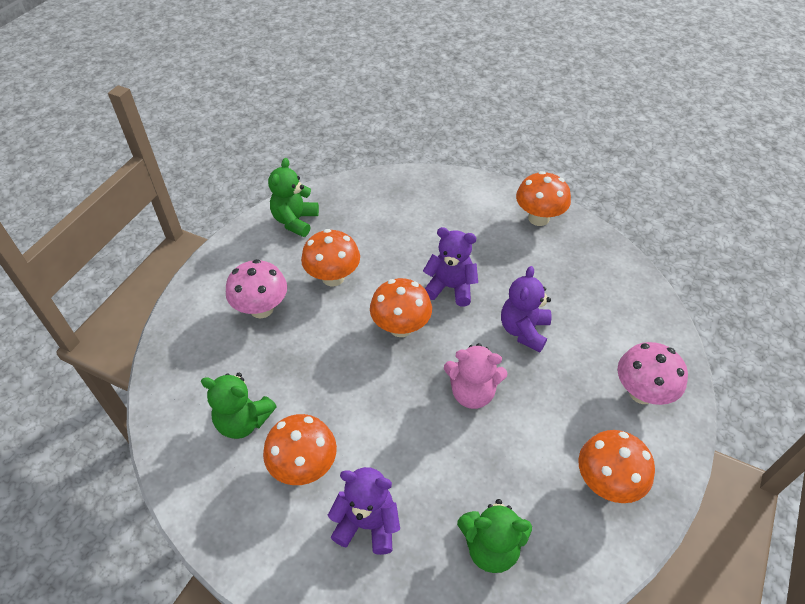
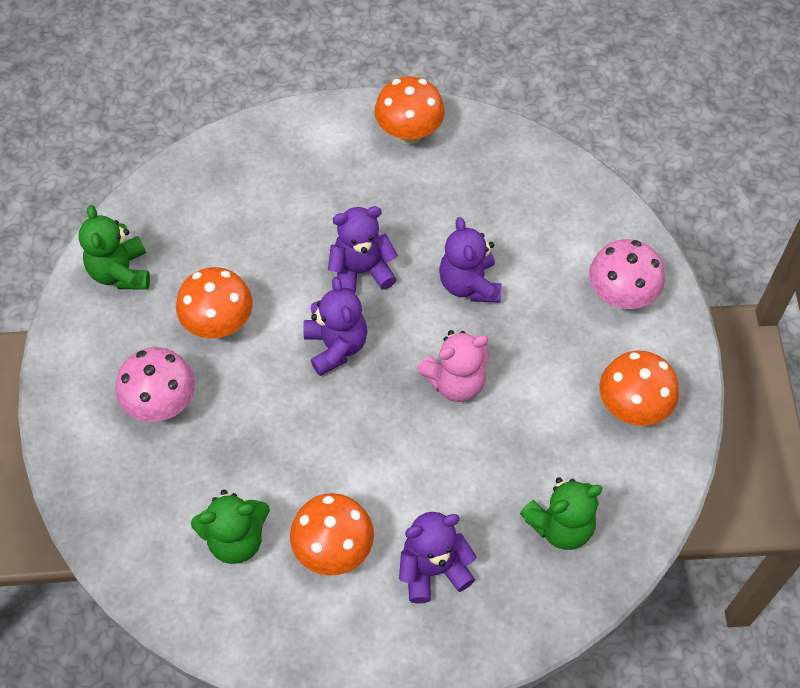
camera: 30 degrees left, 10 degrees up
orange mushroom [370,278,432,337] -> purple teddy bear [303,277,368,376]

